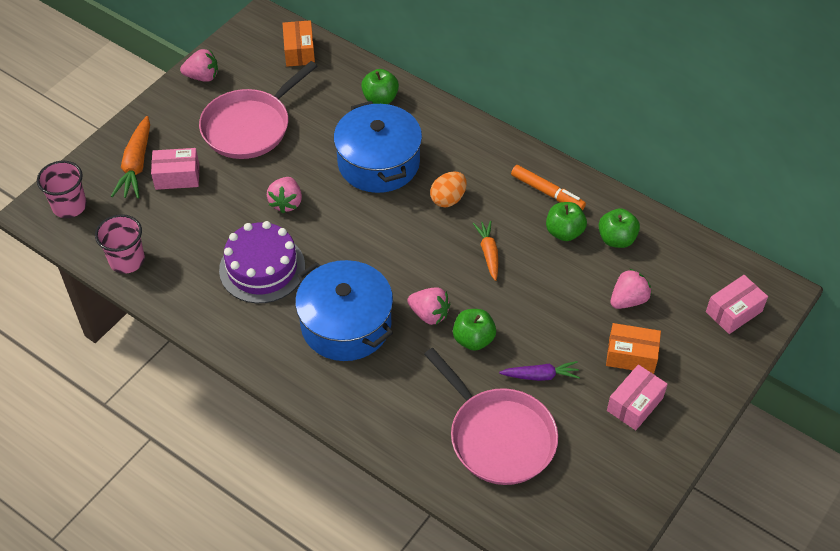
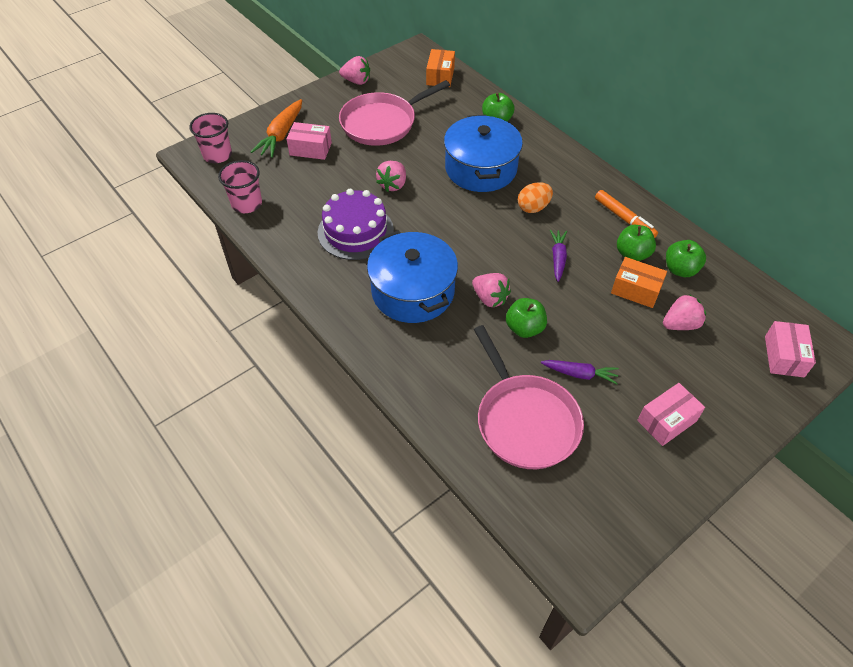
camera: 15 degrees right, 0 degrees up
orange carrot [473,221,498,281] -> purple carrot [550,230,567,282]
orange box [606,323,661,374] -> orange box moved to [611,257,667,308]
pink box [706,275,768,334] -> pink box turned 60 degrees counterclockwise [765,321,816,377]

